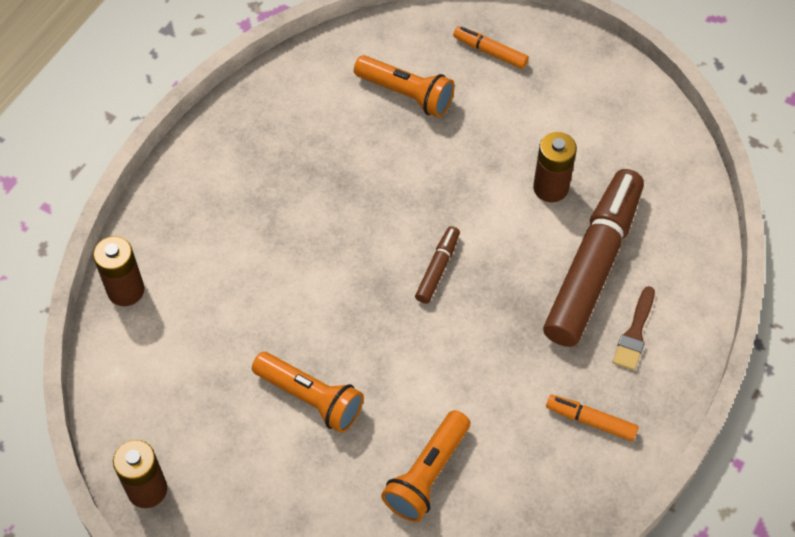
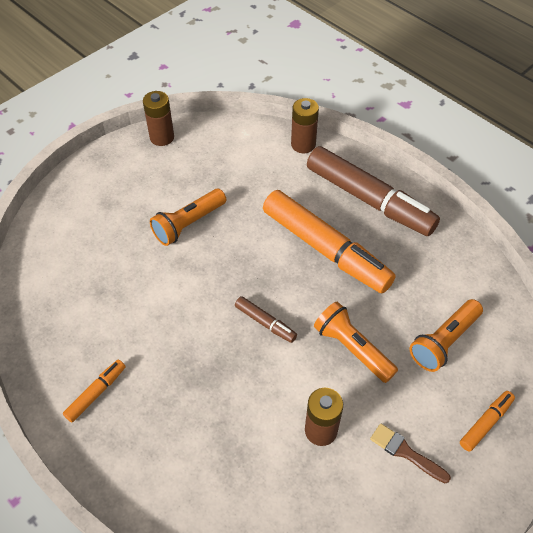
camera: 105 degrees right, 5 degrees down
orange flashlight [381,410,470,522] -> orange flashlight moved to [314,302,398,383]
brown marker [543,169,644,347] -> brown marker moved to [307,146,440,236]
brown brush [613,286,655,370] -> brown brush moved to [370,424,451,483]
none -> orange marker [263,190,396,293]

